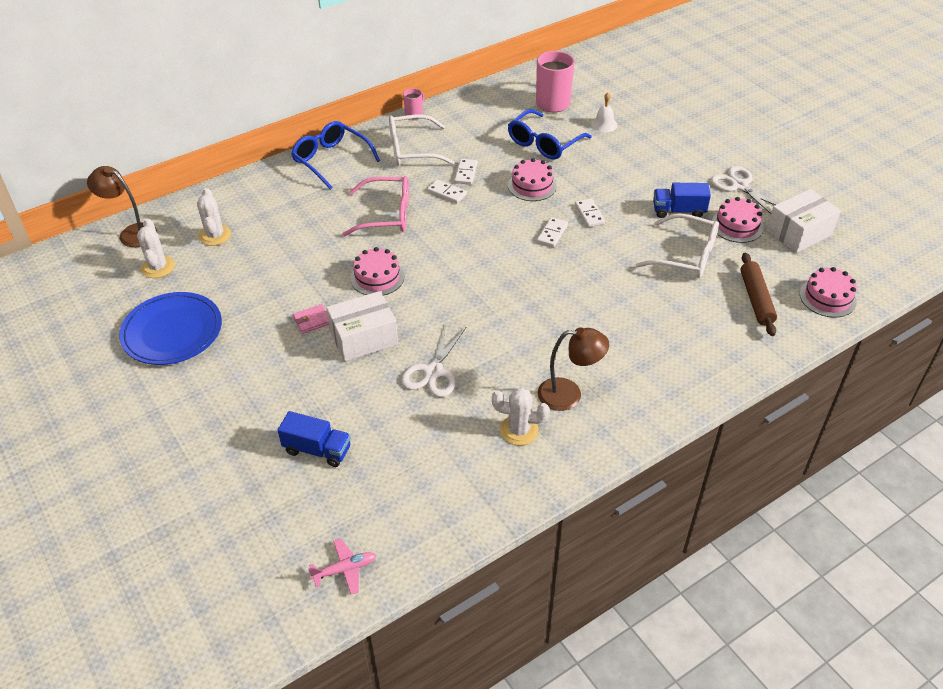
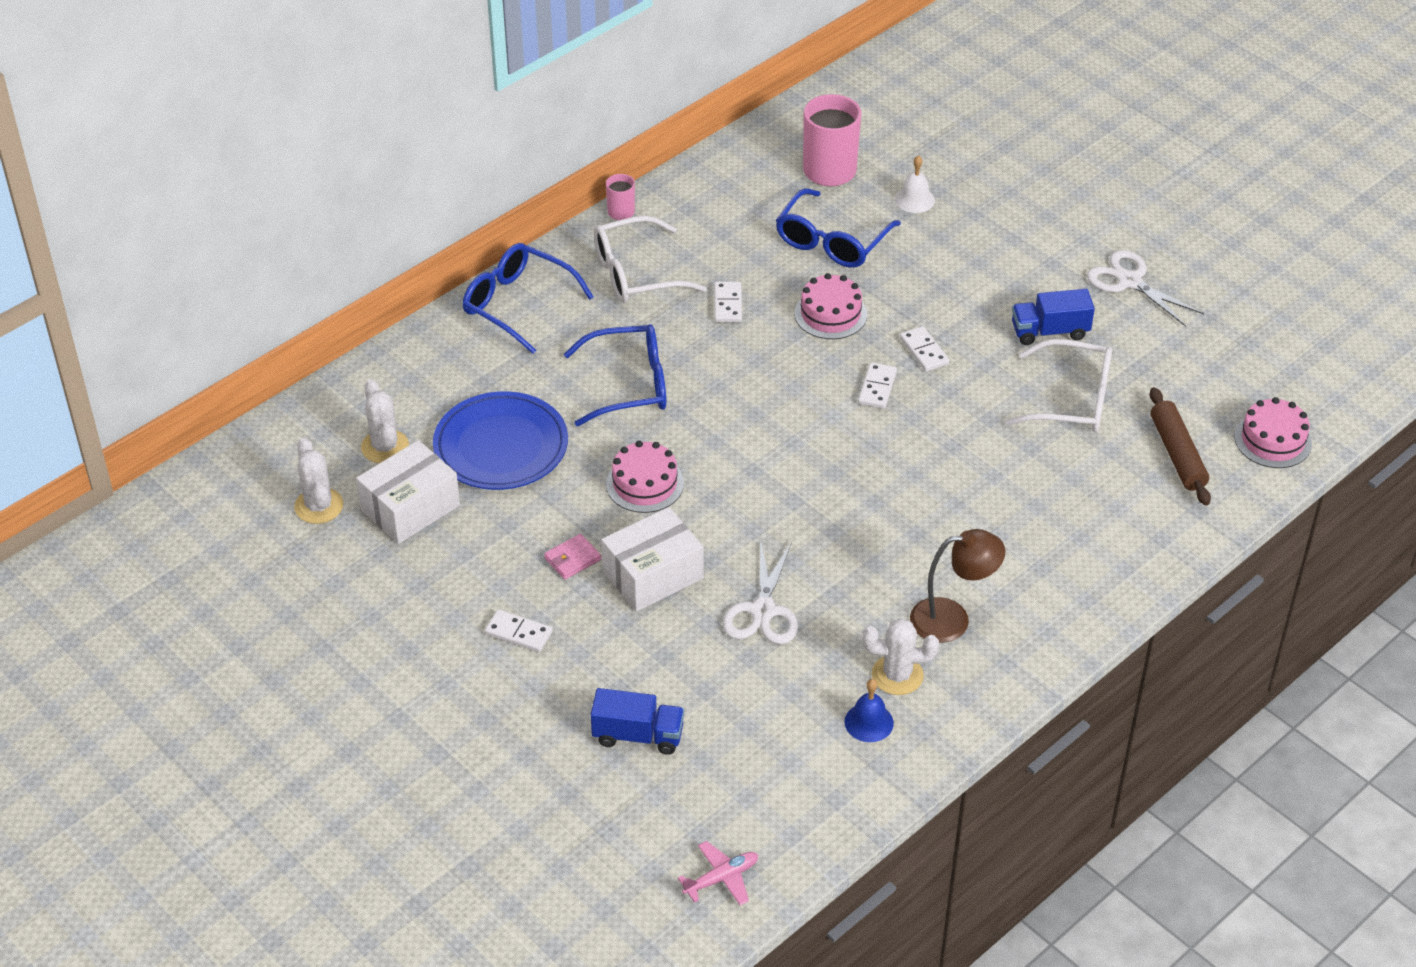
camera: 10 degrees left, 0 degrees up
brown lamp [87,166,157,247] -> none
blue plate [119,292,222,365] -> blue plate moved to [433,391,568,490]
pink glasses [342,176,409,236] -> blue glasses [564,324,666,426]
white domino [427,179,467,203] -> white domino moved to [485,609,553,652]
pink cake [711,197,763,243] -> none
white box [766,189,841,253] -> white box moved to [356,440,460,544]
none -> blue bell [845,679,894,742]

